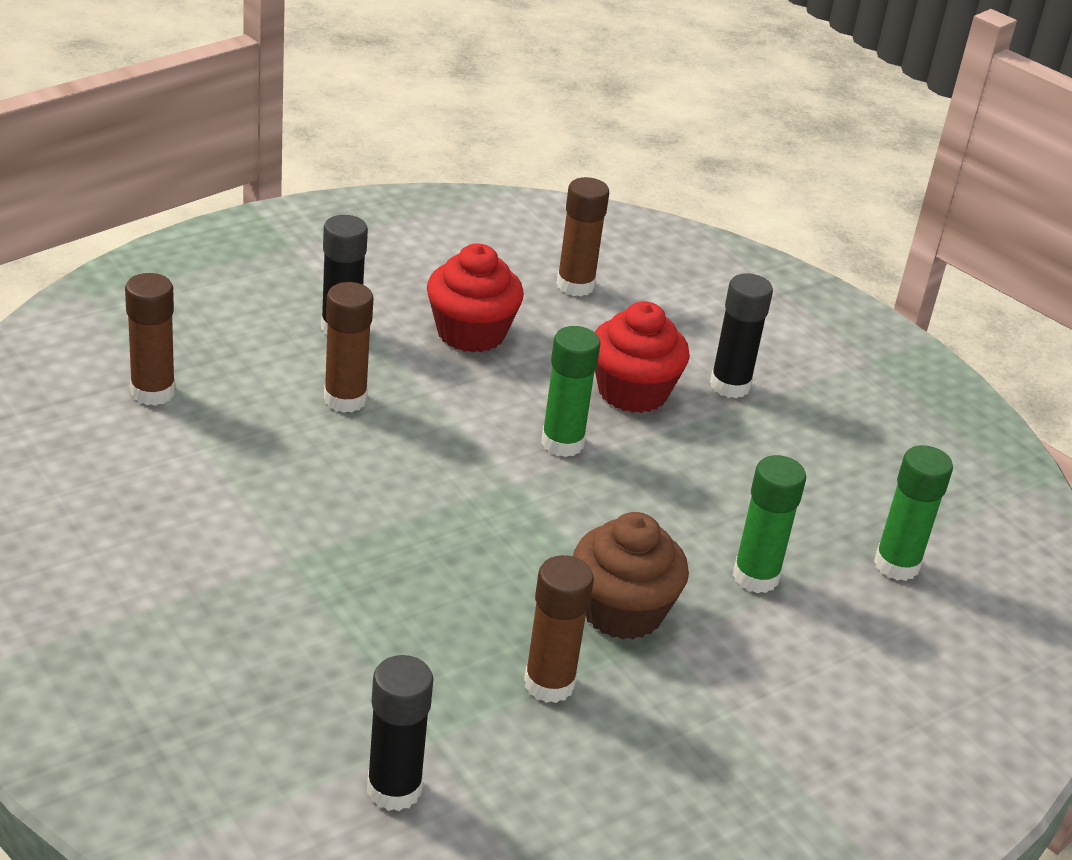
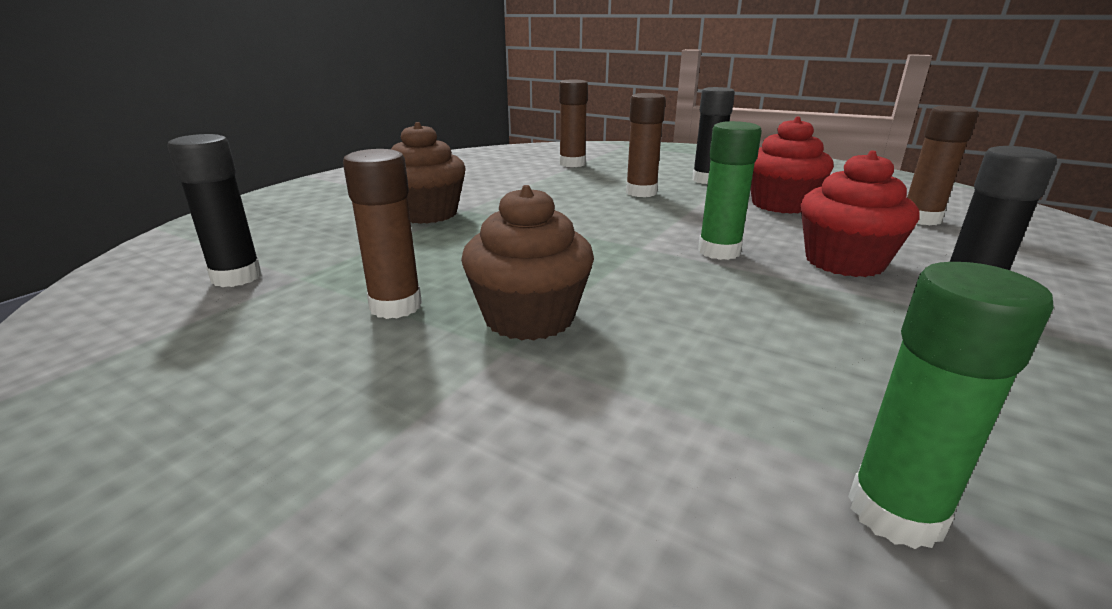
camera: 70 degrees right, 10 degrees down
green glue stick [733,455,806,593] -> none
none -> brown cupcake [391,122,466,224]

